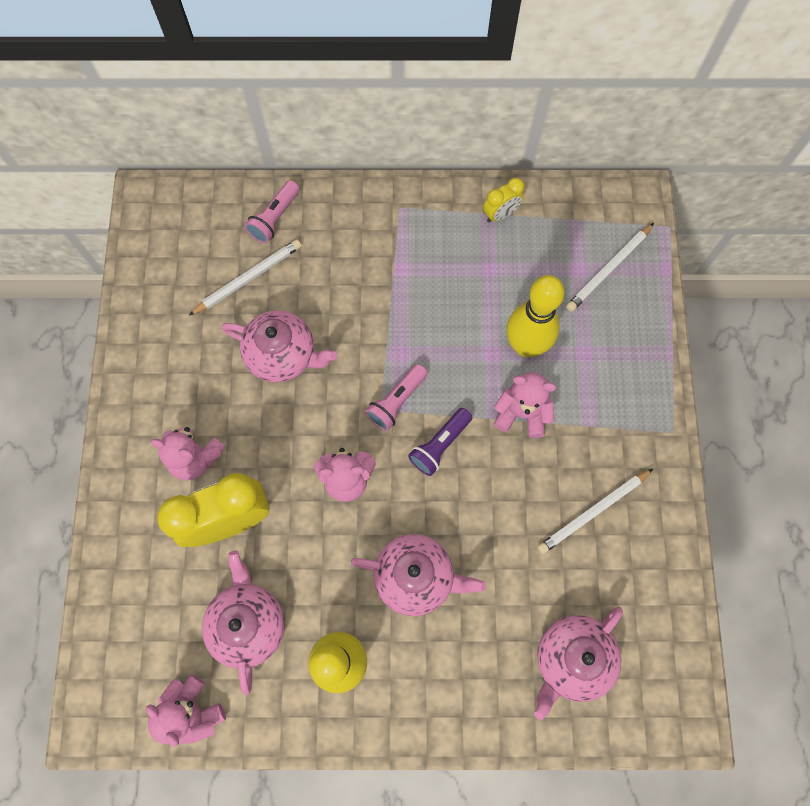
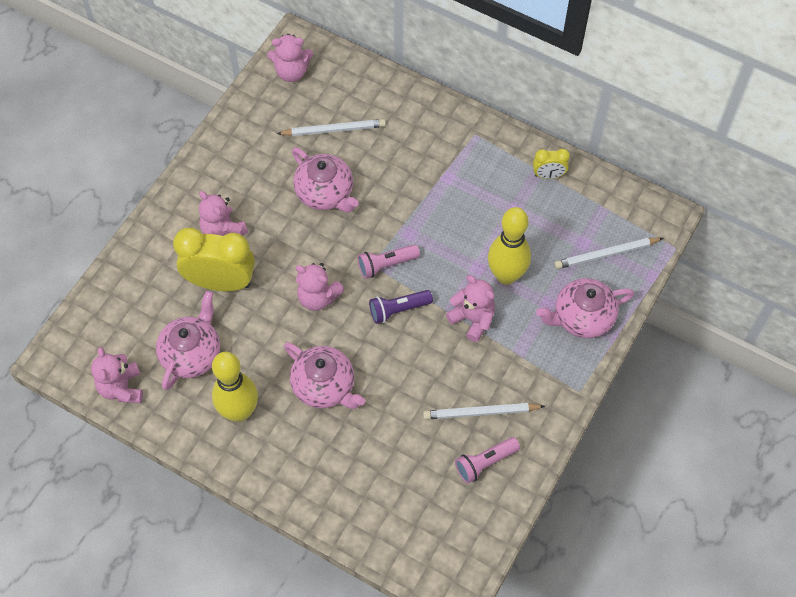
camera: 30 degrees right, 10 degrees down
pink flashlight [245,180,300,244] -> pink flashlight moved to [455,437,520,484]
pink teapot [534,607,623,720] -> pink teapot moved to [536,278,634,338]
none -> pink teddy bear [267,34,313,82]

